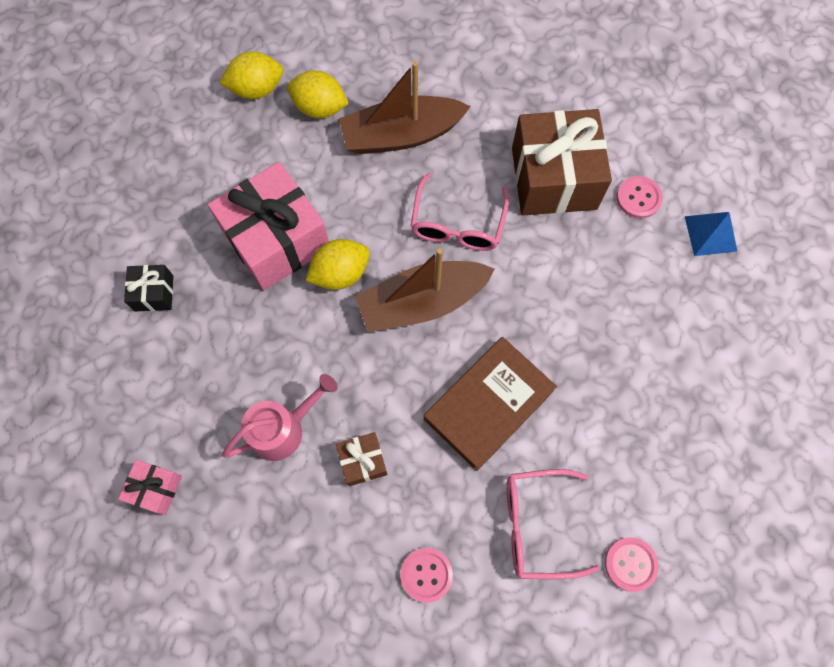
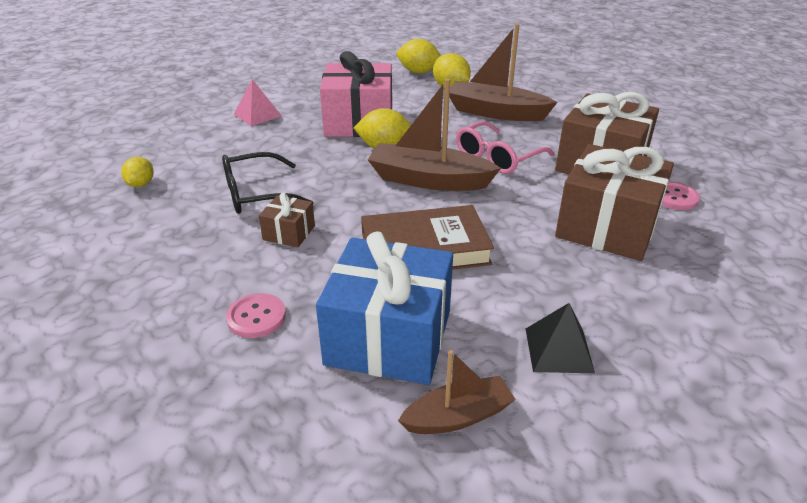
camera: 35 degrees right, 35 degrees down
pink gift [118,460,182,515] -> yellow lemon [121,157,154,187]
black gift [124,265,173,312] -> pink pyramid [234,79,282,126]
pink watering can [222,374,337,461] -> black glasses [222,152,314,214]
pink glasses [507,469,600,579] -> blue gift [316,231,453,385]
pink button [605,537,659,592] -> brown boat [398,350,516,434]
blue pyramid [684,212,738,256] -> none
none -> black pyramid [526,303,595,373]
none -> brown gift [555,144,674,261]

